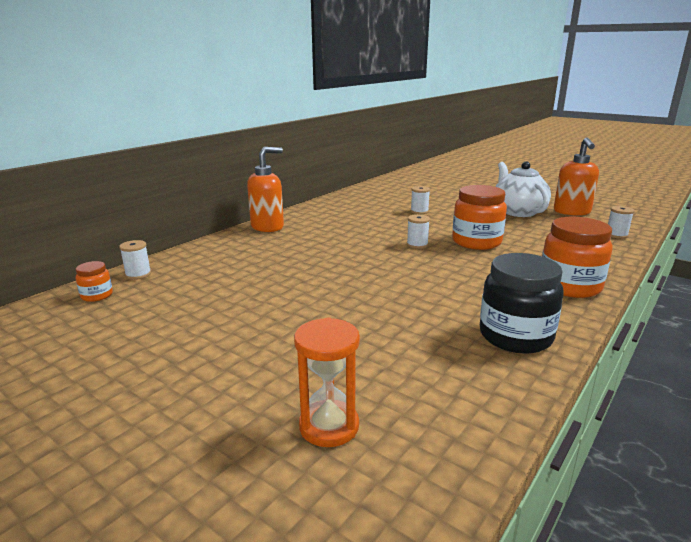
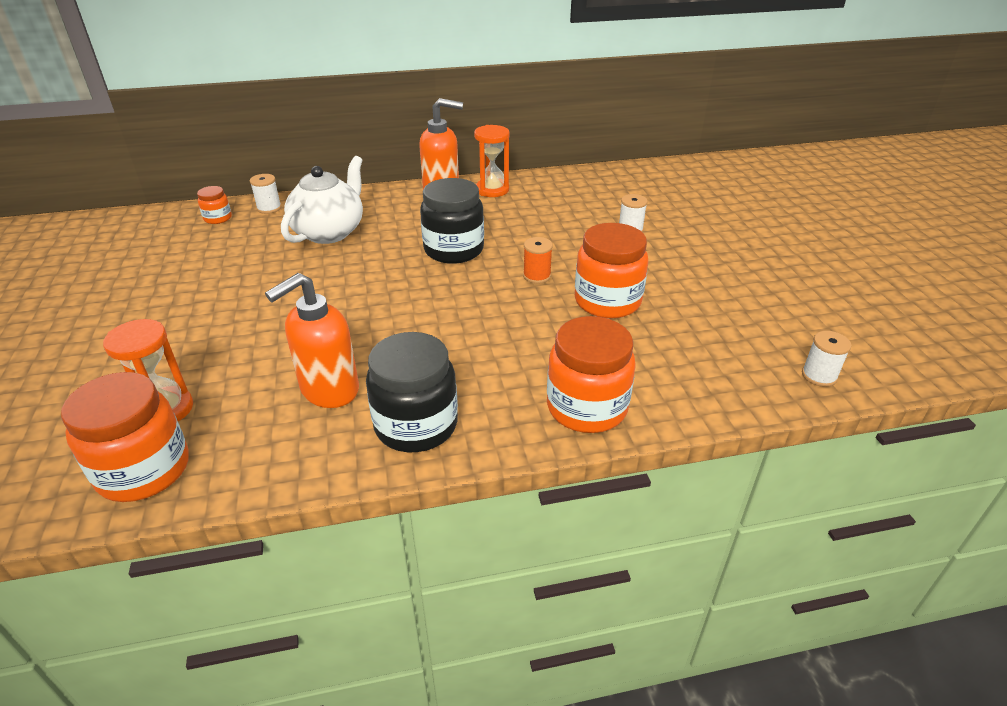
camera: 40 degrees right, 15 degrees up
white spool [407,214,430,249] -> orange spool [523,237,553,284]
white teapot [496,162,551,217] -> white teapot moved to [281,156,363,244]
orange soap dispenser [554,137,599,216] -> orange soap dispenser moved to [265,273,359,408]
none -> orange jar [61,372,189,502]
none -> black jar [420,178,484,264]
none -> orange hourglass [474,125,510,197]

